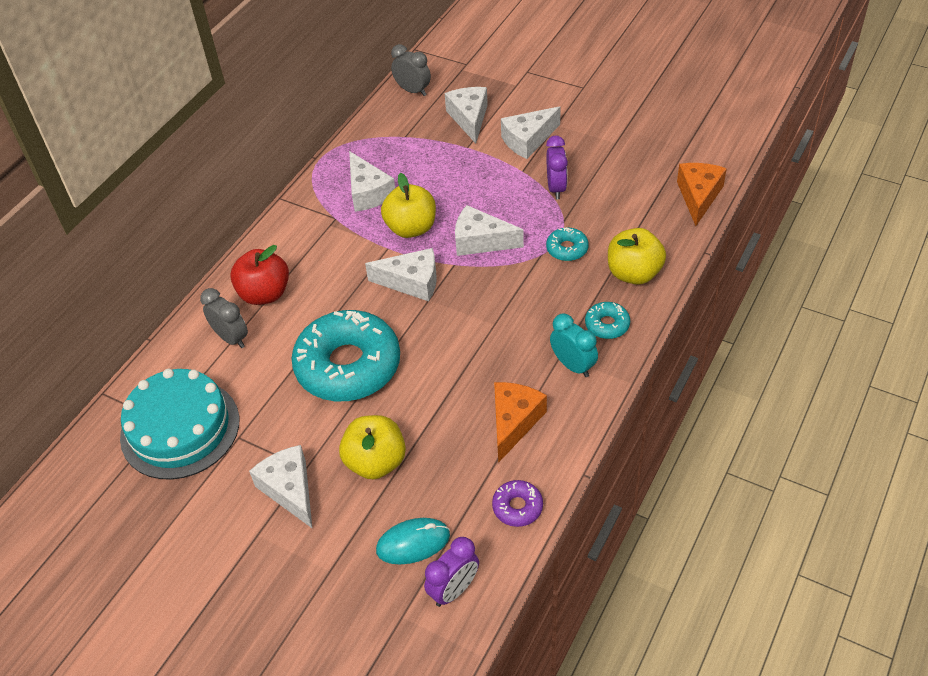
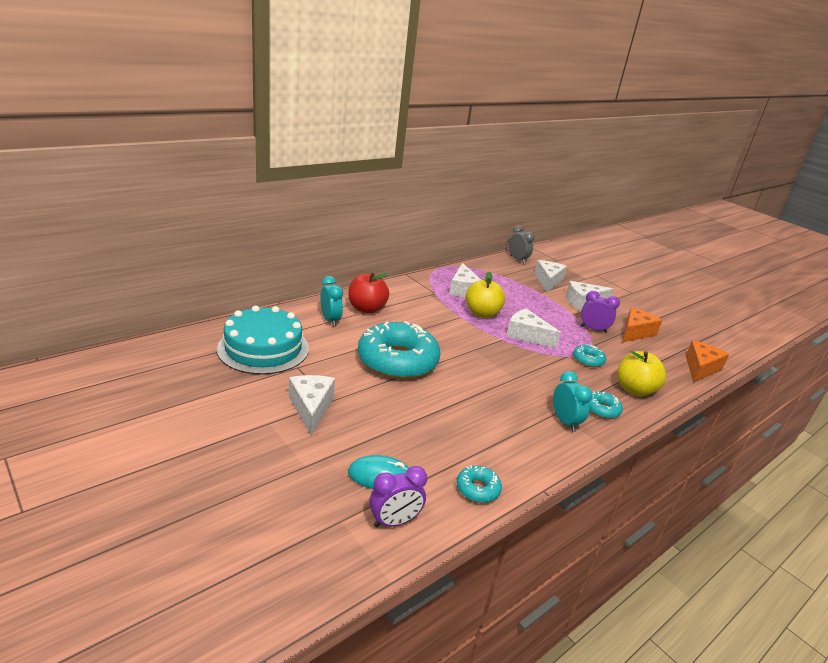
camera: 15 degrees right, 20 degrees down
grey clock [200,288,248,348] -> turquoise clock [320,276,343,327]
yellow apple [339,415,406,479] -> none
white cheese [365,248,437,301] -> none
purple donut [492,480,543,527] -> turquoise donut [457,465,502,503]
orange cheese [494,382,547,463] -> orange cheese moved to [622,307,662,342]
purple clock [546,136,568,199] -> purple clock turned 90 degrees counterclockwise [581,291,620,333]

